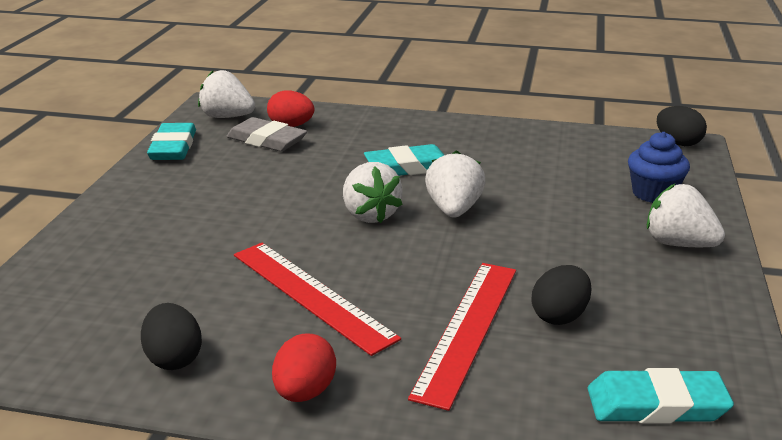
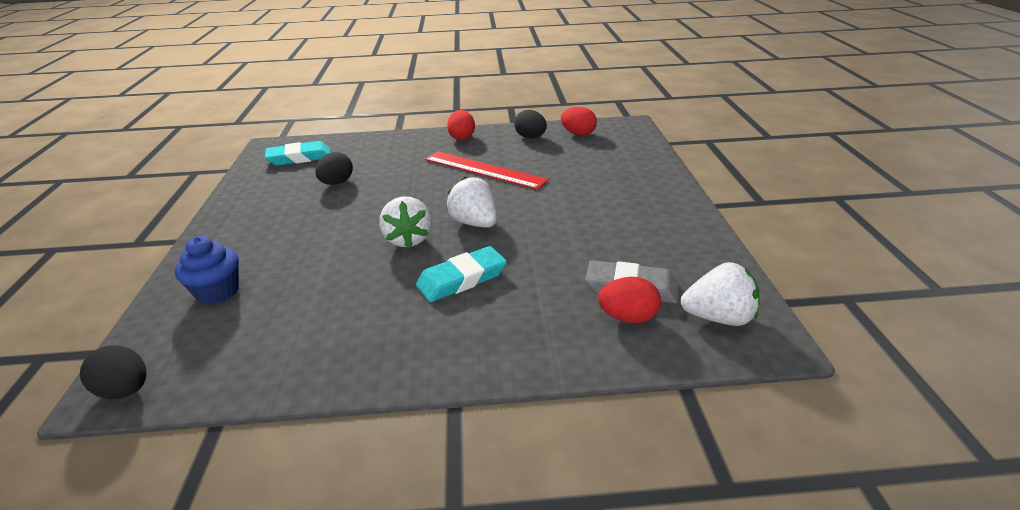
camera: 165 degrees right, 5 degrees up
turquoise eraser [147,123,196,160] -> none
red ruler [408,263,516,411] -> none
white strawberry [647,183,725,247] -> none
none -> red egg [561,107,597,136]

